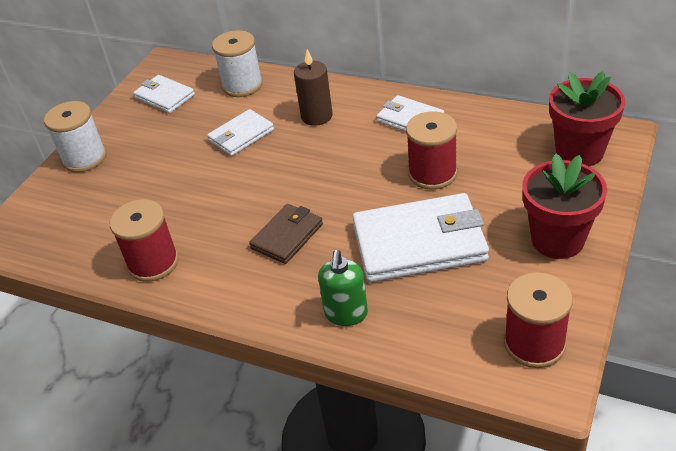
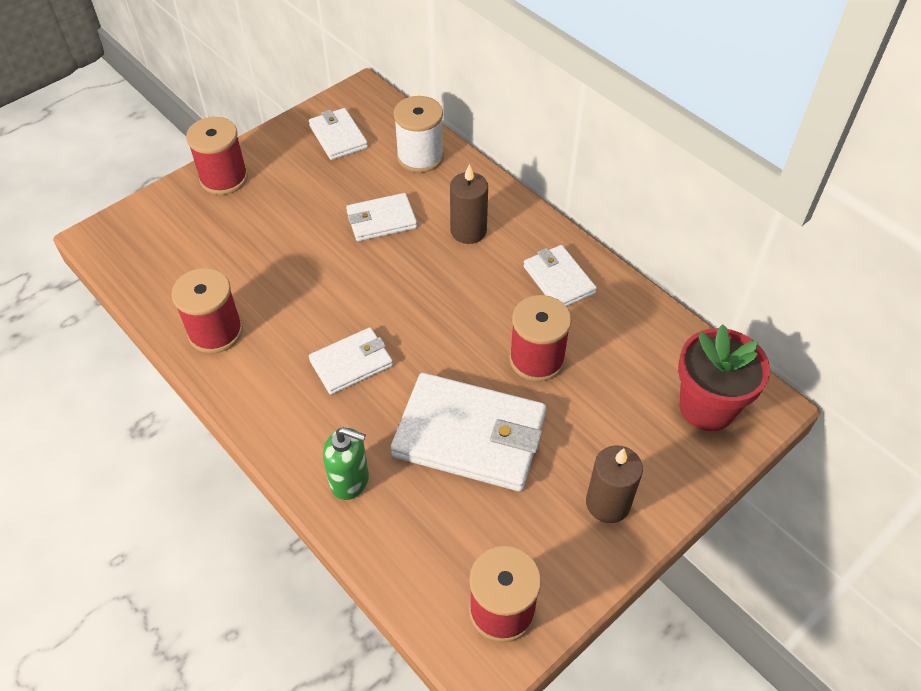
camera: 20 degrees right, 10 degrees up
white spool [44,101,107,173] -> red spool [186,117,248,195]
brown wallet [249,204,323,264] -> white wallet [309,327,393,395]
green soap dispenser [318,250,368,326] -> green soap dispenser turned 105 degrees counterclockwise [323,427,369,500]
red flower pot [522,154,607,259] -> brown candle [586,445,643,523]

